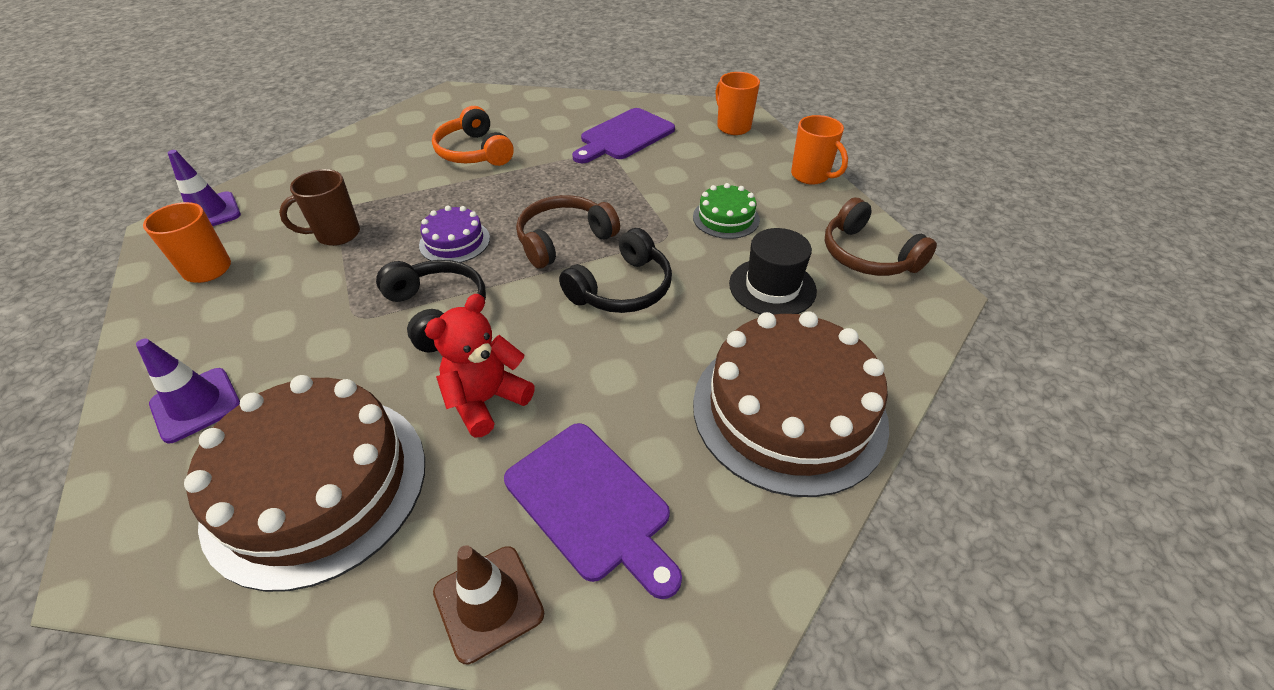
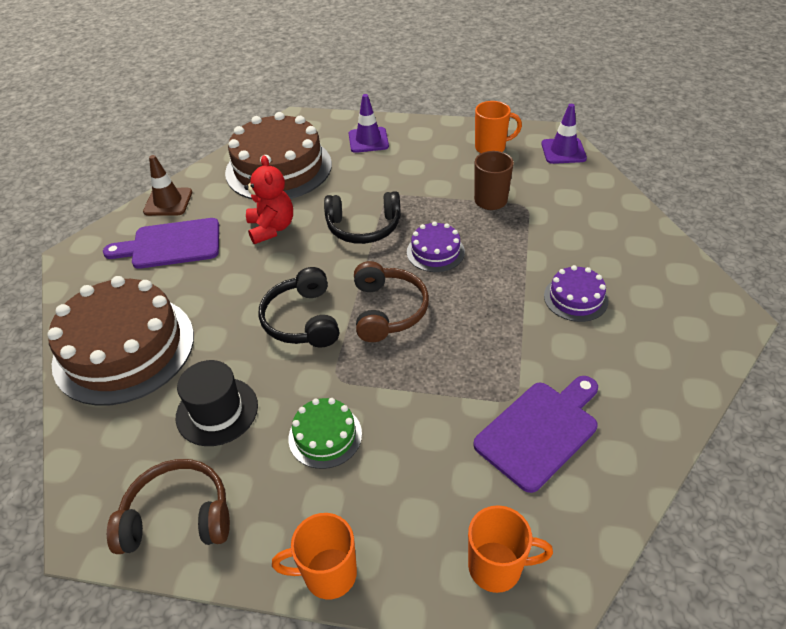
camera: 125 degrees right, 0 degrees up
orange headphones [432,106,514,166] -> purple cake [544,265,608,322]
purple cutting board [572,108,675,163] -> purple cutting board turned 60 degrees clockwise [473,376,598,493]

